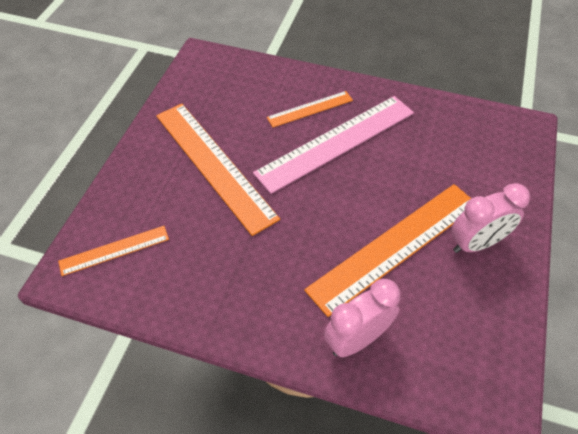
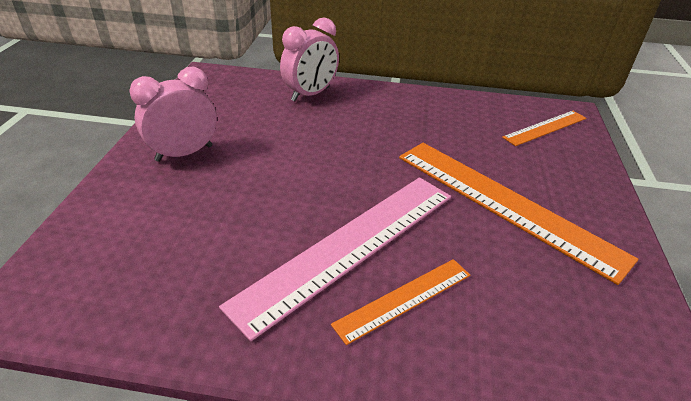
camera: 170 degrees right, 15 degrees down
orange ruler [304,184,471,317] -> none

